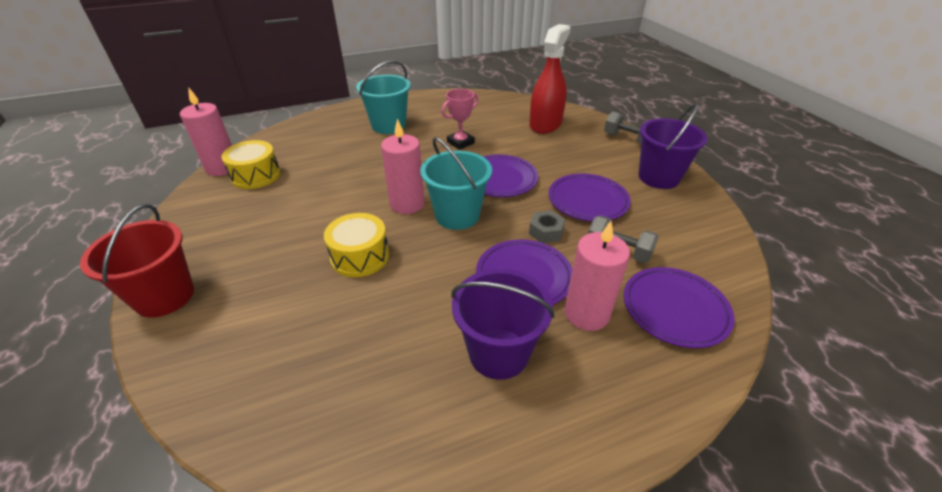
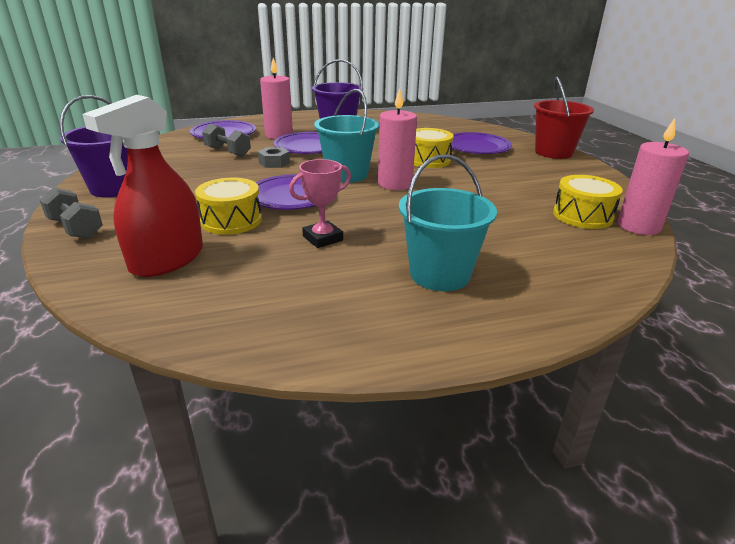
camera: 175 degrees left, 10 degrees down
purple plate [549,174,631,221] -> purple plate moved to [451,132,512,154]
none -> yellow drum [195,178,262,235]

